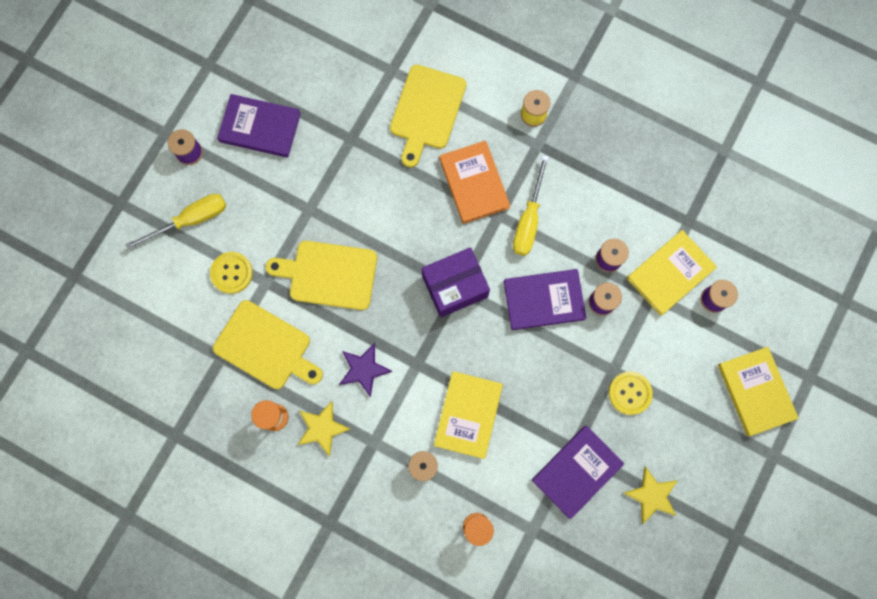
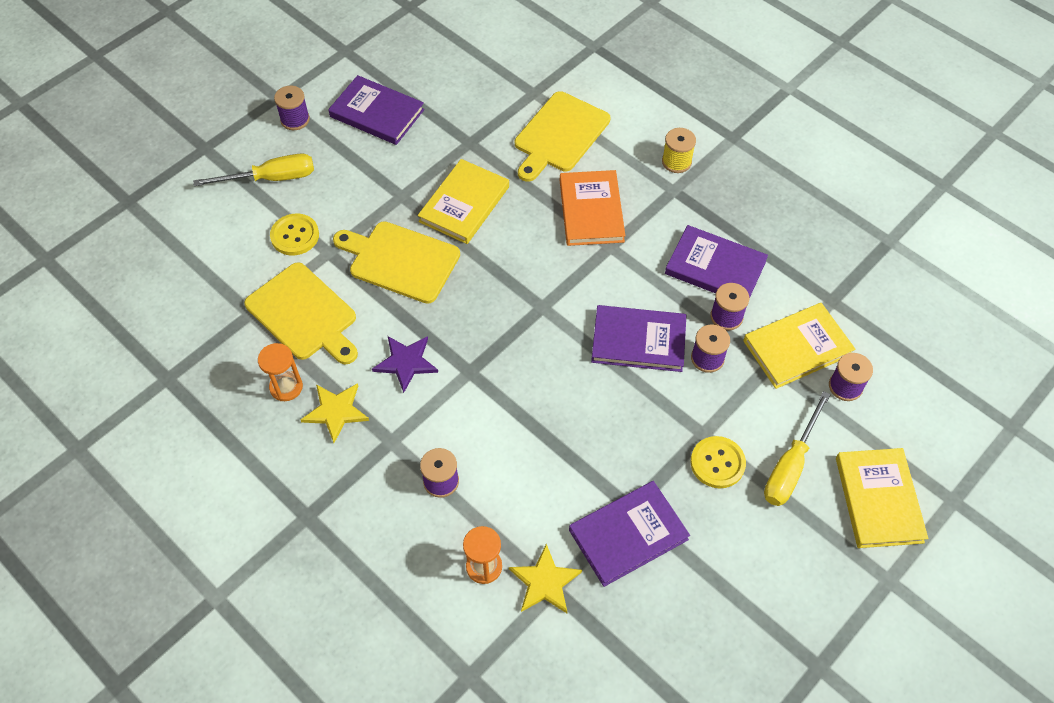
camera: 15 degrees right, 20 degrees down
purple box [422,247,490,318] -> none
yellow book [434,371,503,459] -> yellow book moved to [418,159,509,244]
yellow screwdriver [513,155,549,256] -> yellow screwdriver moved to [764,391,831,506]
yellow star [624,467,678,524] -> yellow star moved to [509,544,582,613]
none -> purple book [665,225,768,298]

